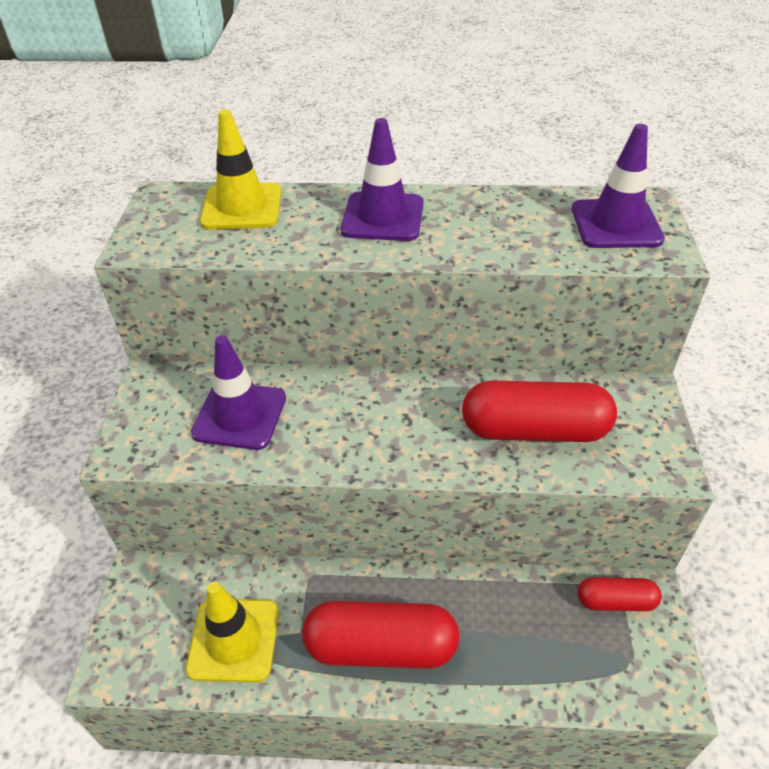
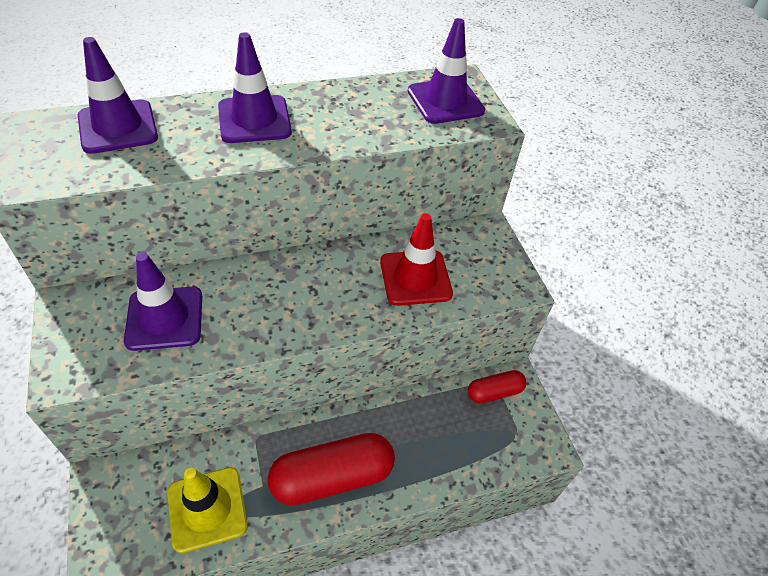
camera: 25 degrees left, 5 degrees up
yellow traffic cone [200,110,281,229] -> purple traffic cone [78,37,158,154]
red capsule [462,381,617,442] -> red traffic cone [380,213,453,306]

